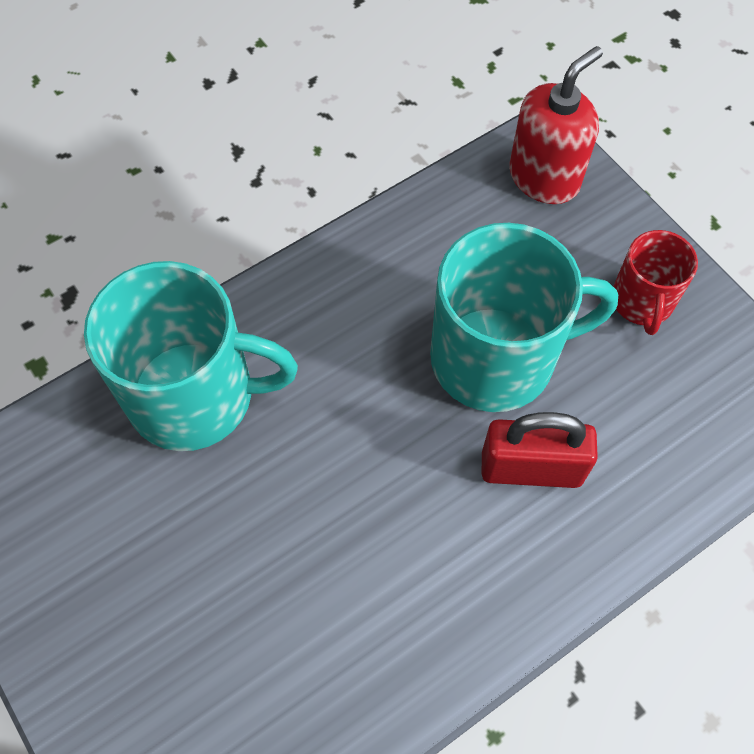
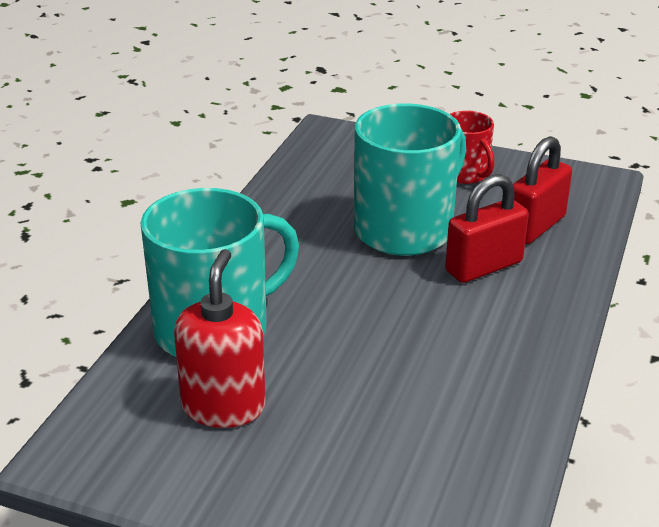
camera: 35 degrees left, 30 degrees down
red soap dispenser [509,46,603,204] -> red soap dispenser moved to [174,249,266,428]
none -> red padlock [513,136,572,244]

